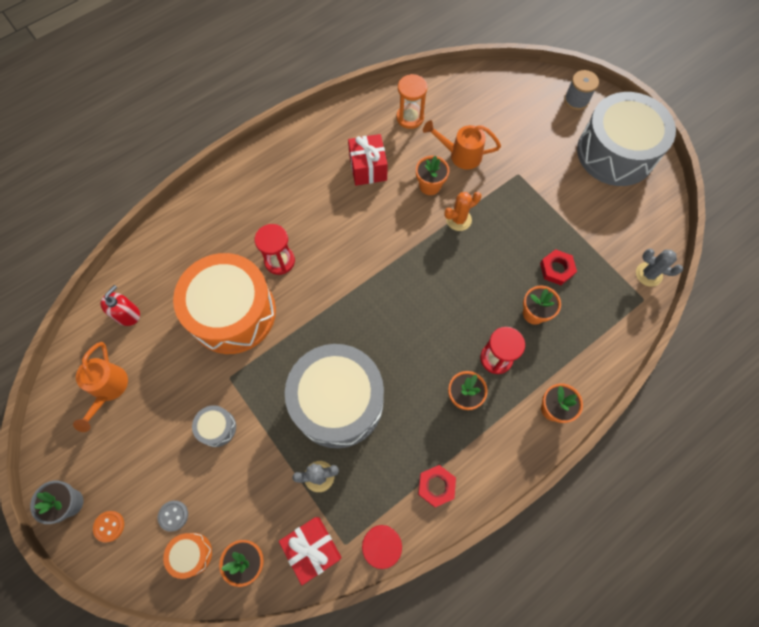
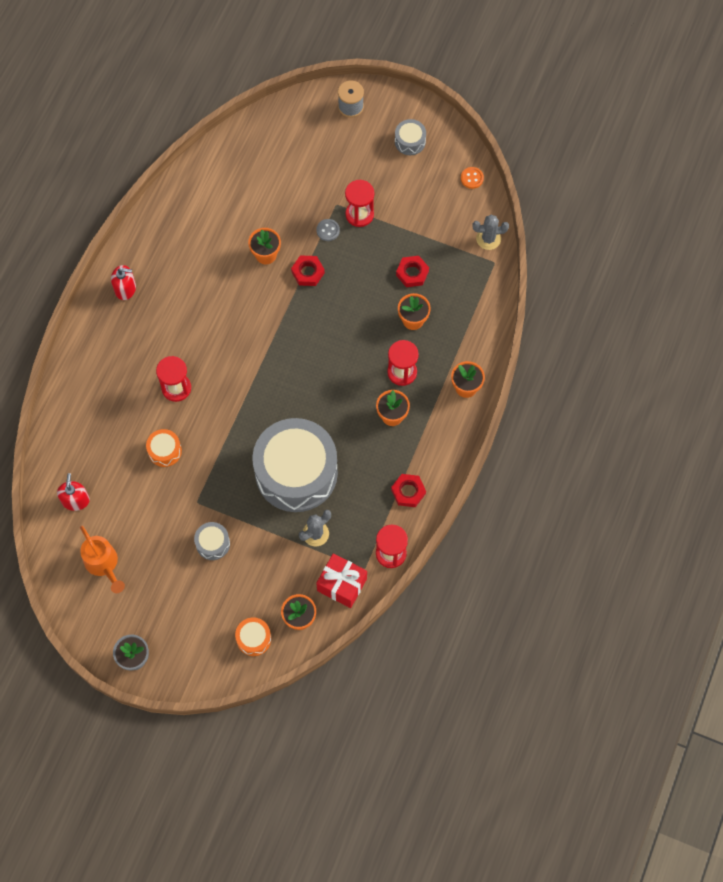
camera: 30 degrees left, 0 degrees up
orange button [93,511,124,542] -> orange button moved to [461,167,484,189]
grey button [158,501,188,532] -> grey button moved to [317,219,340,241]
orange drum [173,253,276,354] -> orange drum [146,429,182,467], size x0.41
red gift [348,134,388,186] -> none
orange hourglass [397,74,427,129] -> none
orange watering can [423,120,501,170] -> none
orange cactus [444,192,482,231] -> red nut [291,255,325,286]
grey drum [577,92,676,186] -> grey drum [395,119,426,155], size x0.41
none -> red soap dispenser [111,265,136,300]
none -> red hourglass [345,180,374,227]

